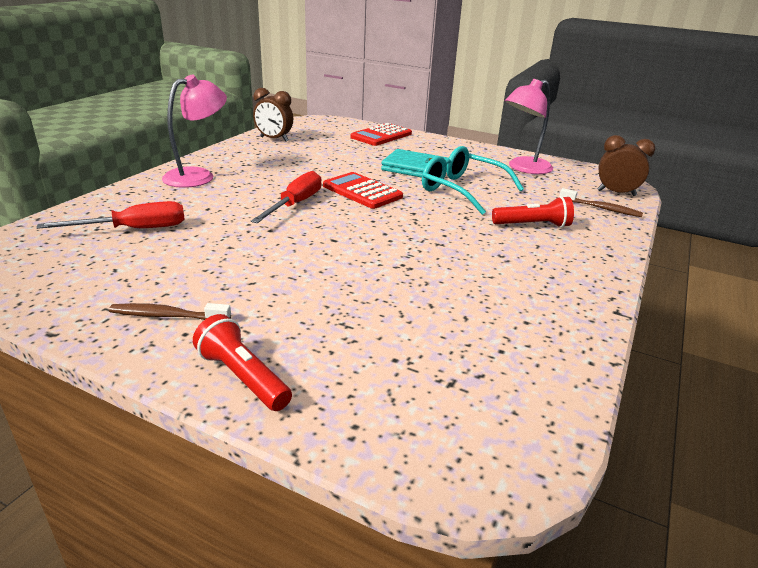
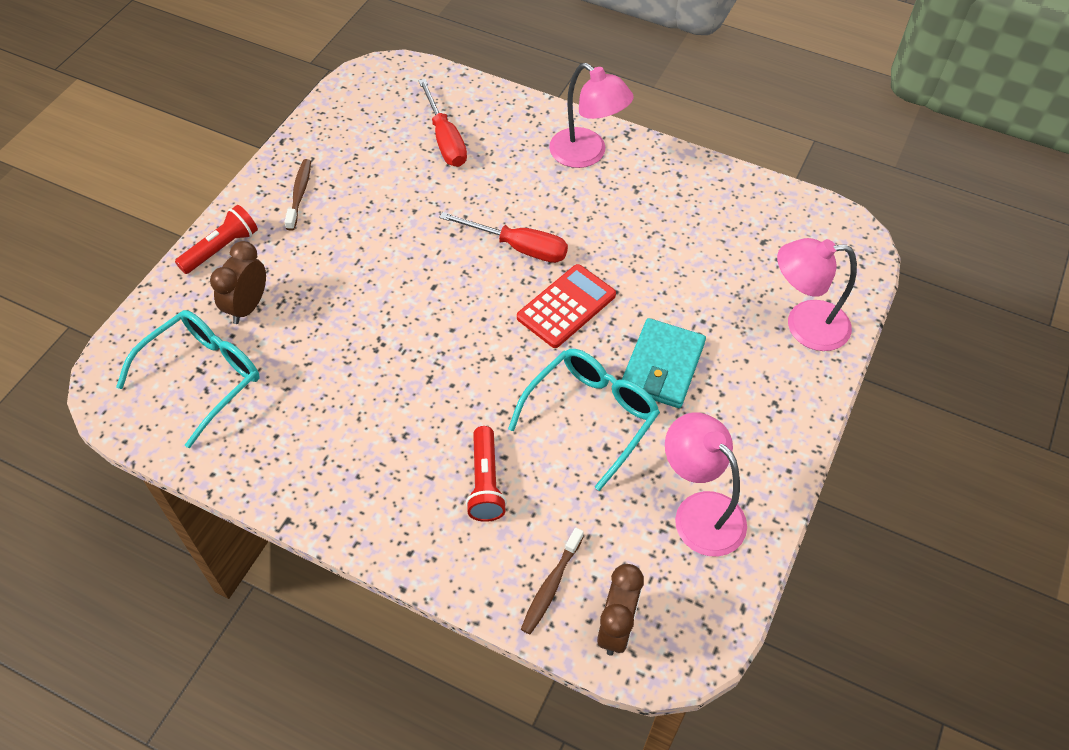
camera: 90 degrees right, 25 degrees up
brown clock [253,88,293,142] -> brown clock moved to [210,241,266,324]
red calculator [350,123,412,146] -> pink lamp [777,238,857,351]
none -> turquoise glasses [116,310,260,448]

